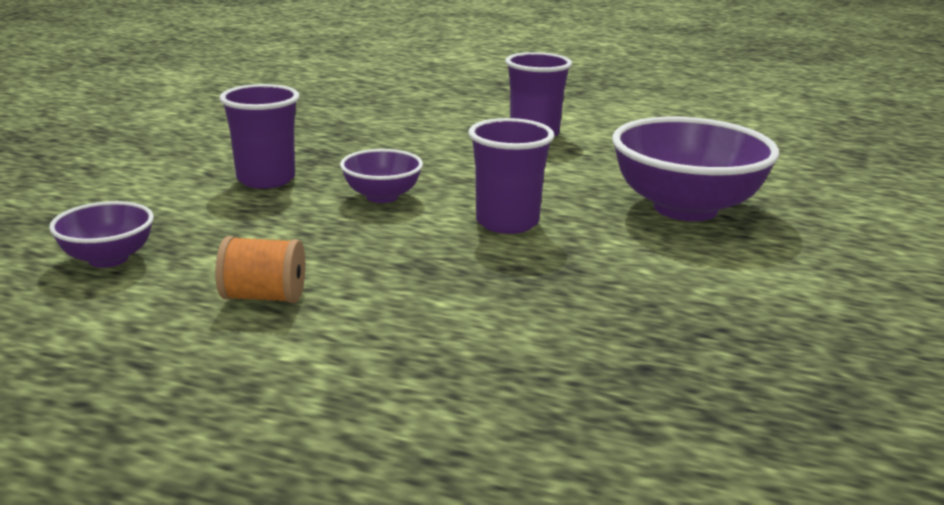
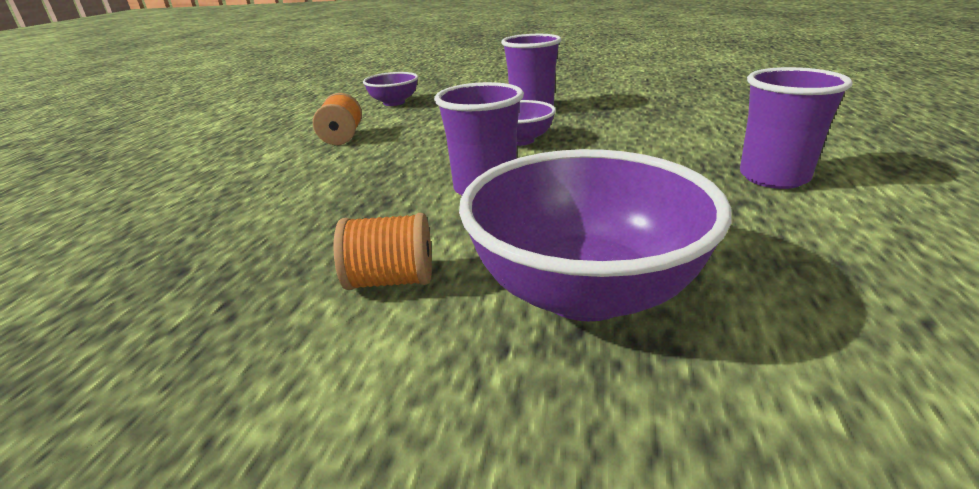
camera: 85 degrees right, 5 degrees up
none -> orange spool [334,213,432,290]

